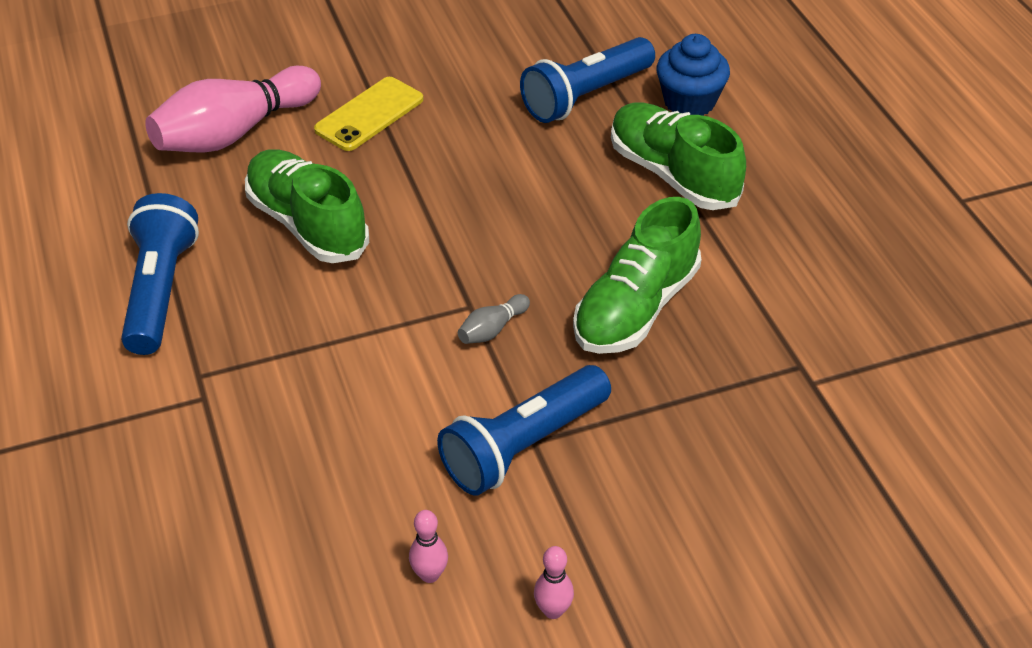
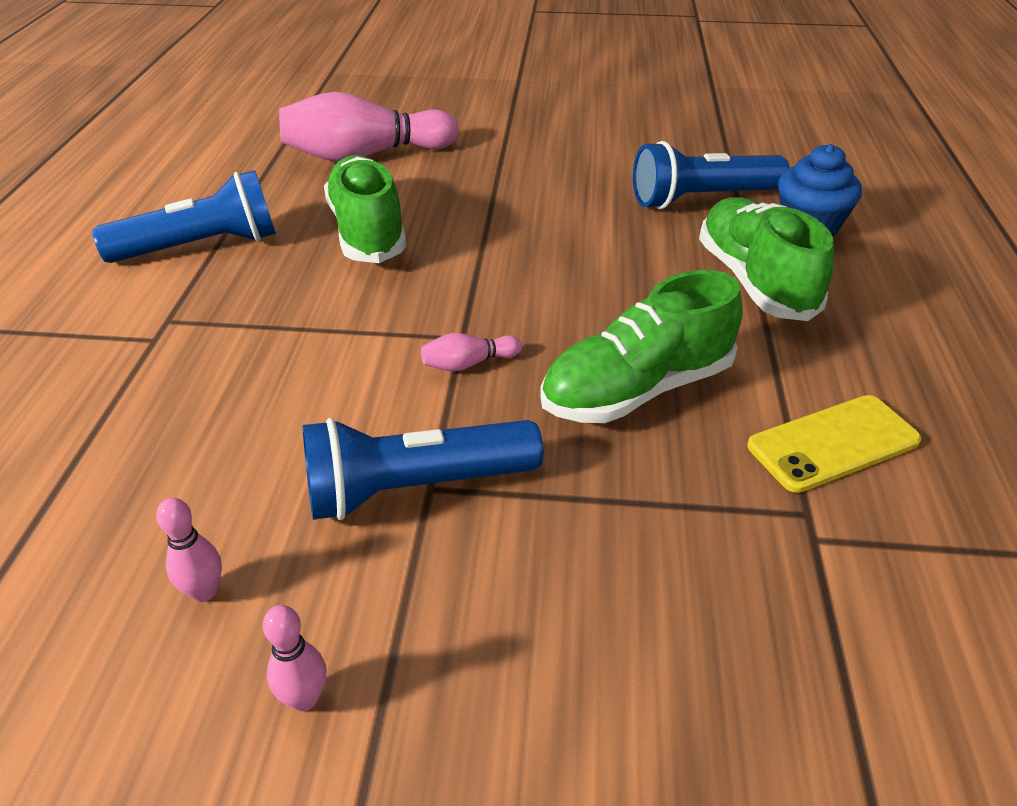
camera: 25 degrees right, 5 degrees down
blue flashlight [121,193,199,355] -> blue flashlight turned 45 degrees clockwise [92,170,276,263]
yellow phone [314,77,423,151] -> yellow phone moved to [747,395,922,493]
grey bowling pin [458,294,530,344] -> pink bowling pin [421,333,522,372]

